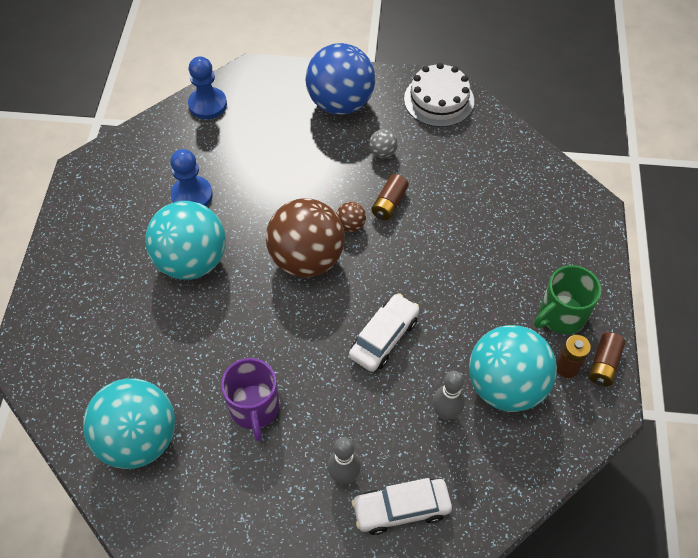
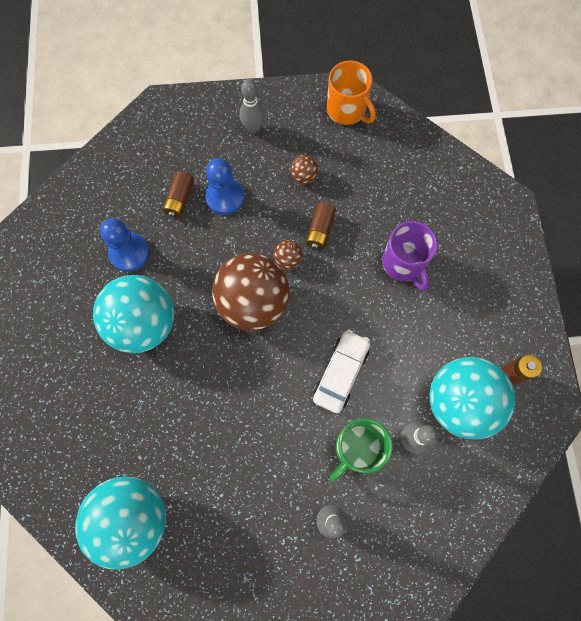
camera: 10 degrees left, 15 degrees up
blue pawn [188,56,227,119] -> blue pawn moved to [205,158,245,215]
purple mug [221,358,279,441] -> purple mug moved to [382,221,437,291]
blue ball [306,43,375,115] -> grey bowling pin [239,79,265,134]
white car [352,478,452,535] -> none
grey ball [369,129,398,158] -> brown ball [290,155,318,184]
white cake [404,63,474,127] -> orange mug [327,61,376,125]
green mug [534,265,601,334] -> green mug moved to [330,418,392,482]
brown battery [589,332,625,386] -> brown battery moved to [163,171,194,218]

